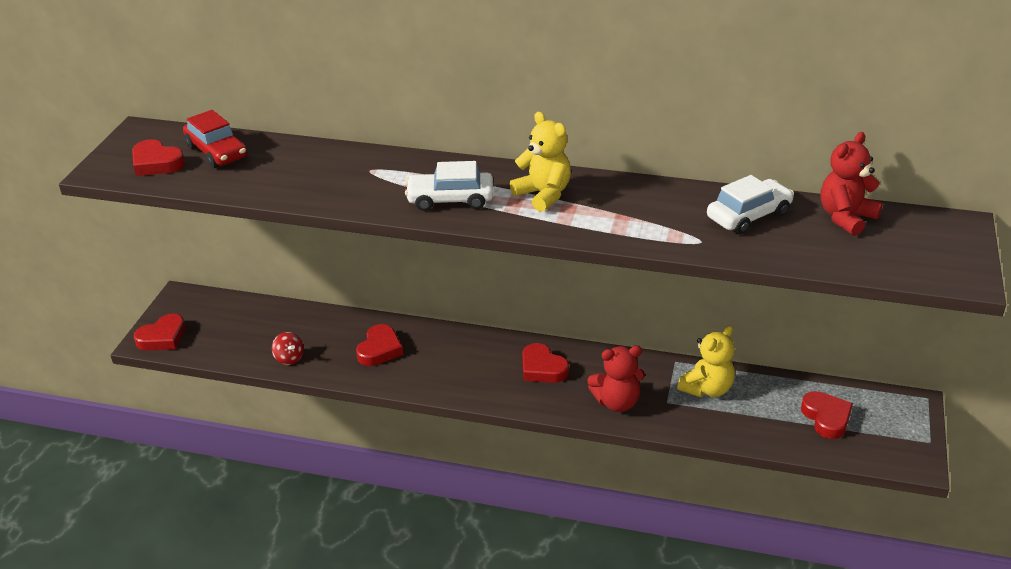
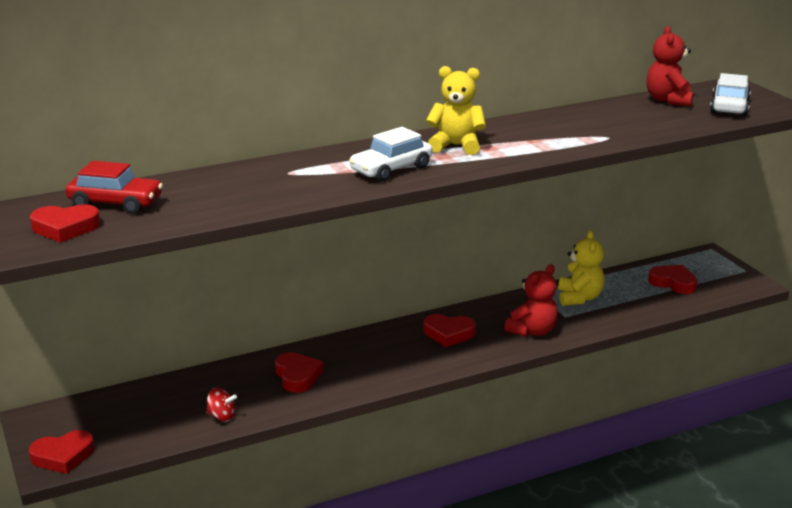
camera: 40 degrees left, 10 degrees down
red heart [134,314,185,350] -> red heart turned 60 degrees clockwise [29,430,94,474]
white car [707,175,794,234] -> white car moved to [710,73,751,116]

